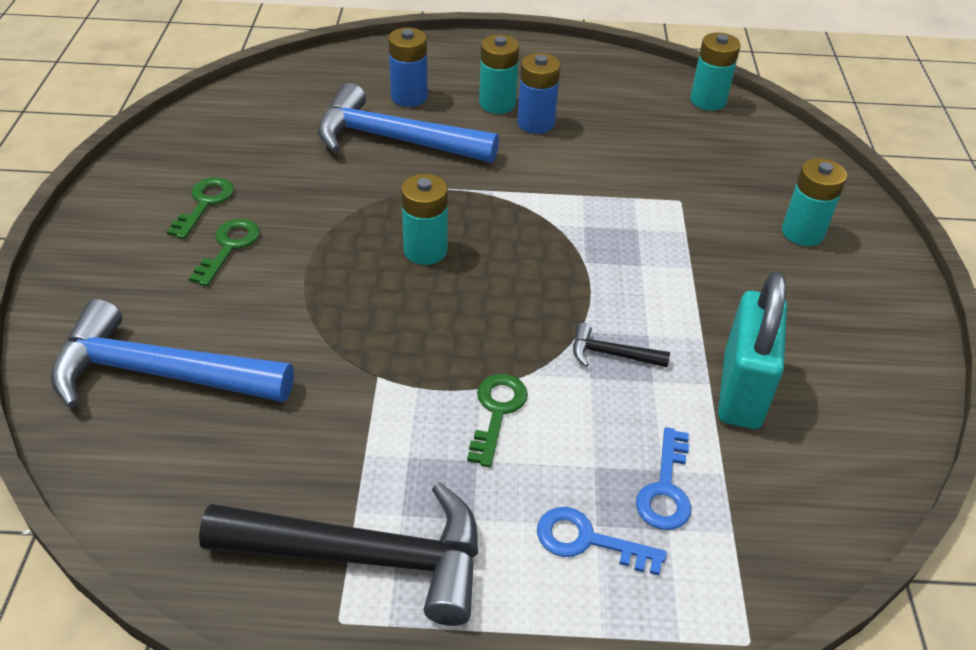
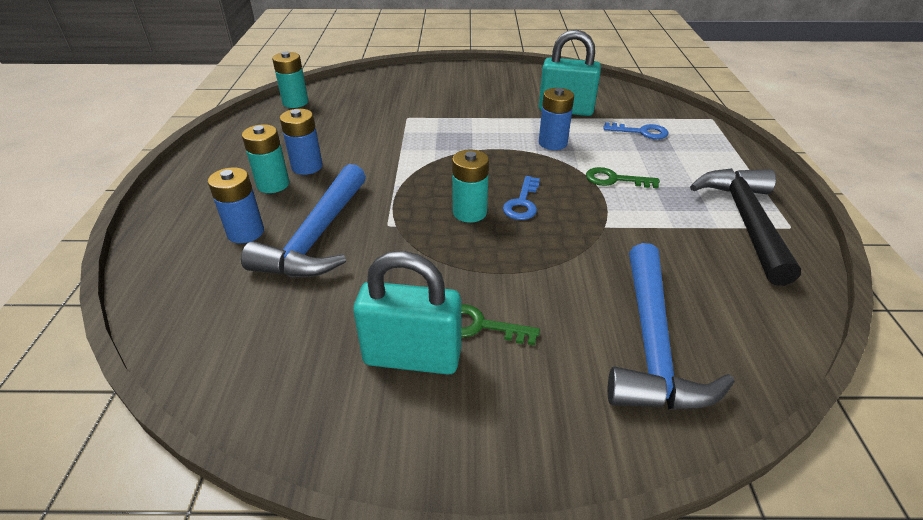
camera: 90 degrees left, 5 degrees down
green key [167,177,234,239] -> turquoise padlock [353,251,461,375]
blue key [537,507,667,575] -> blue key moved to [503,176,540,220]
black hammer [573,323,670,367] -> blue battery [539,88,574,150]
turquoise battery [782,158,847,246] -> none

